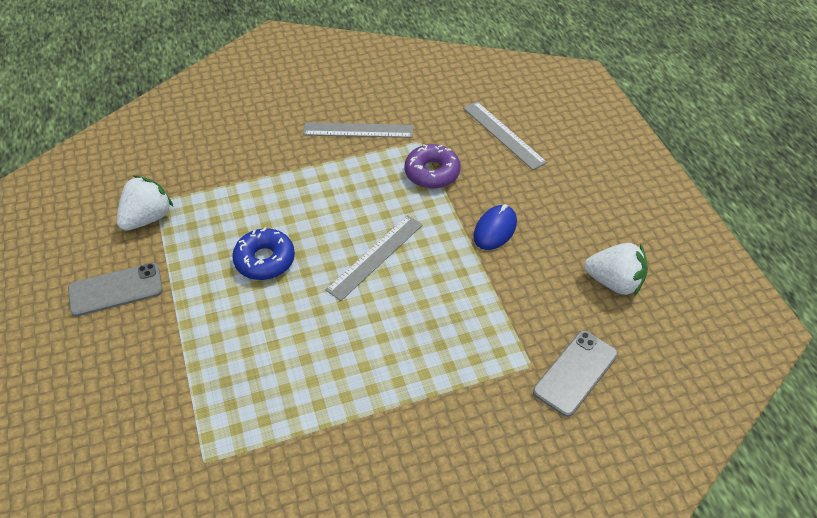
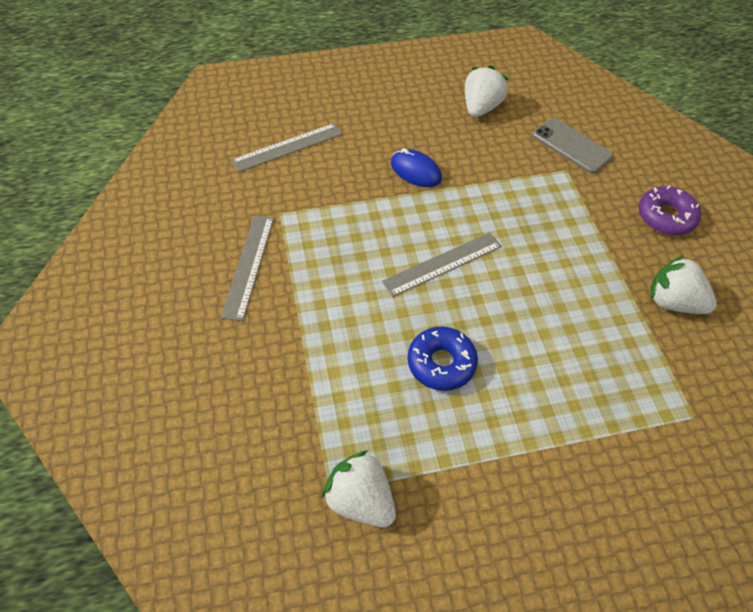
camera: 85 degrees left, 5 degrees up
grey phone [68,263,163,317] -> none
grey ruler [325,215,423,301] -> grey ruler turned 75 degrees counterclockwise [382,232,502,297]
purple donut [405,144,461,189] -> purple donut moved to [638,186,701,235]
none -> white strawberry [651,255,717,314]

